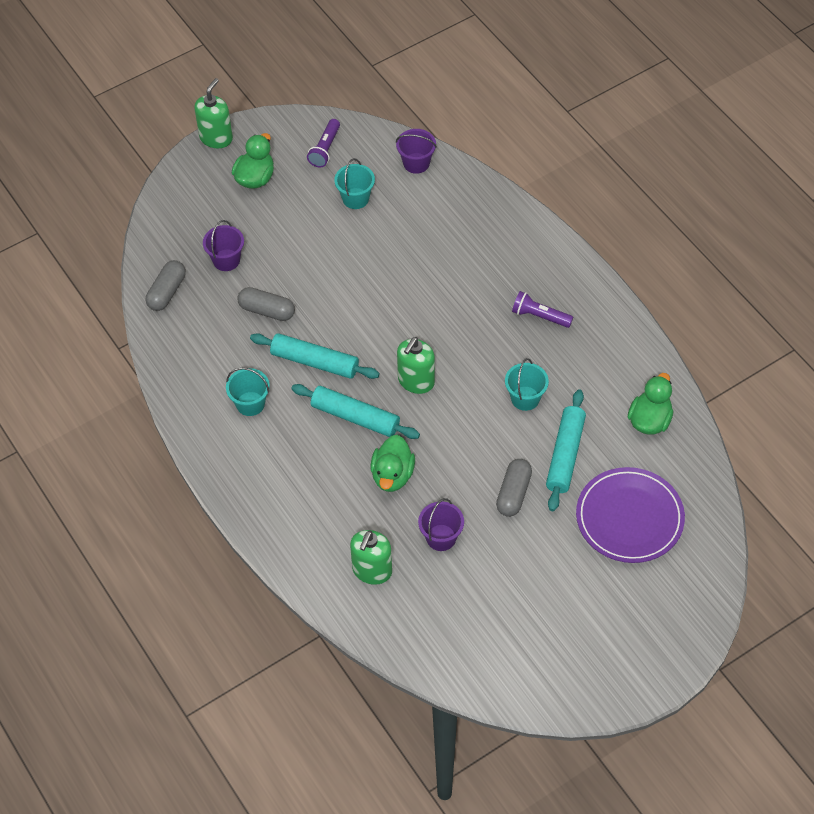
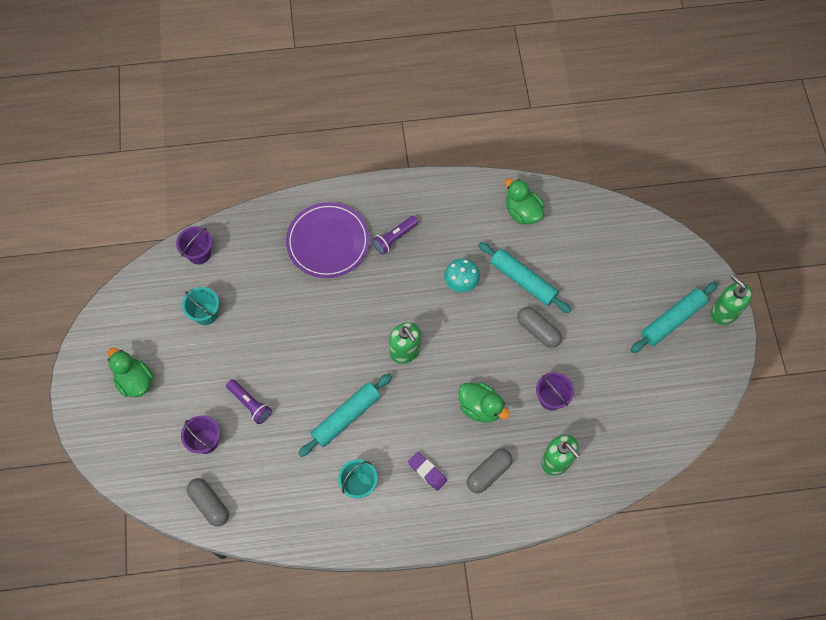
camera: 65 degrees left, 10 degrees up
green soap dispenser [194,78,233,148] -> green soap dispenser moved to [711,274,752,325]
grey capsule [238,287,295,321] -> grey capsule moved to [467,449,513,493]
turquoise rolling pin [291,384,420,439] -> turquoise rolling pin moved to [631,282,718,353]
purple flashlight [307,119,340,168] -> purple flashlight moved to [226,379,272,424]
turquoise bucket [505,358,549,411] -> turquoise mushroom [444,259,480,292]
purple plate [576,467,685,563] -> purple plate moved to [286,202,370,278]
none -> purple eraser [408,452,447,491]

